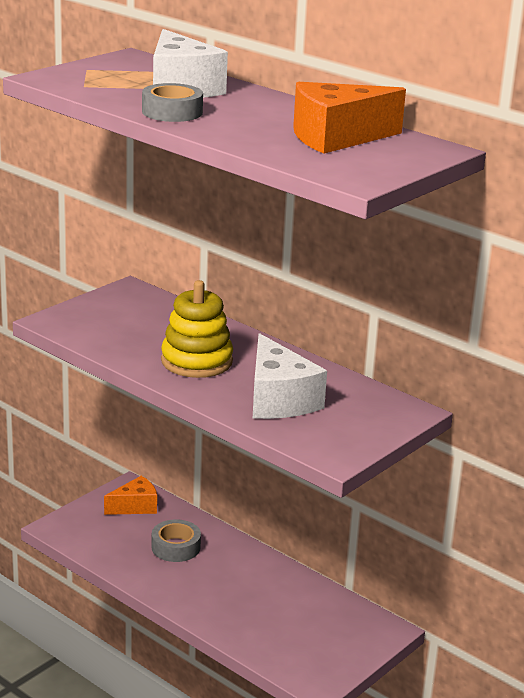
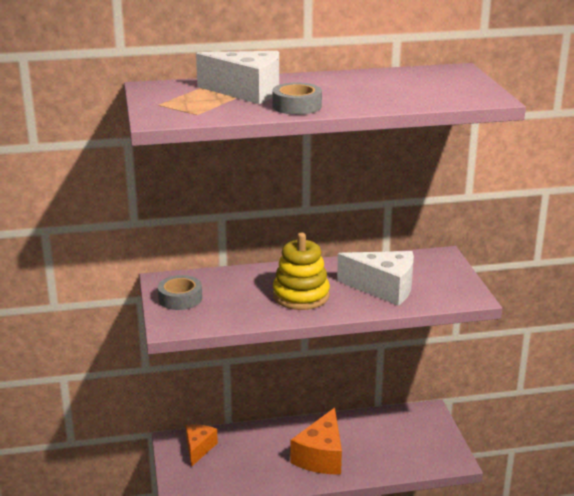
camera: 50 degrees left, 0 degrees up
grey tape [151,519,201,562] -> grey tape moved to [158,275,202,310]
orange cheese [293,82,406,154] -> orange cheese moved to [291,408,342,474]

